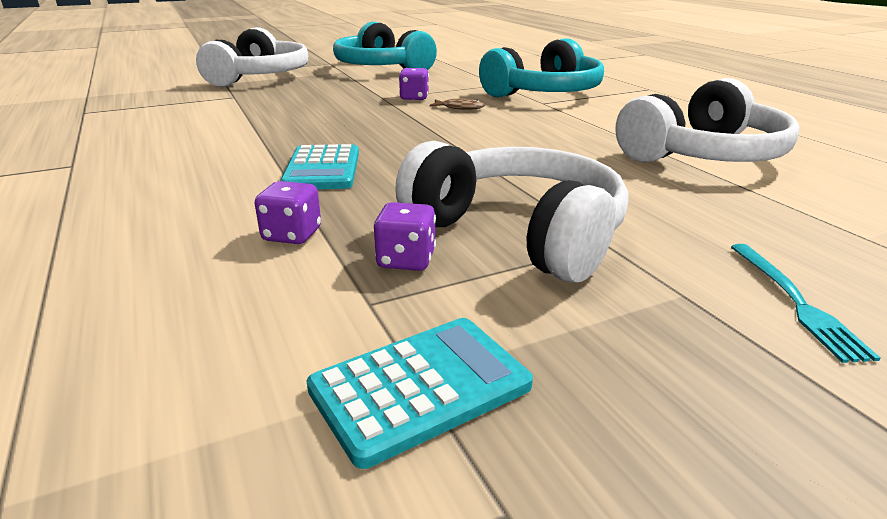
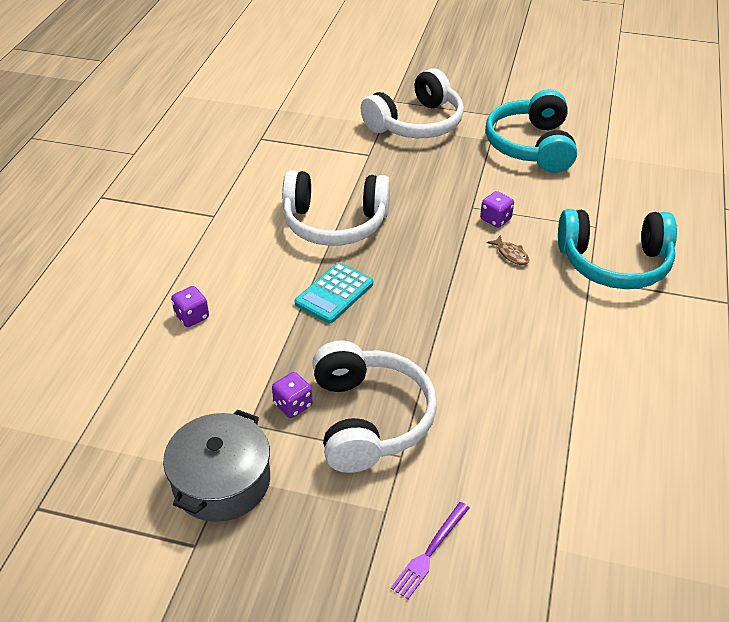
camera: 40 degrees right, 15 degrees up
purple dice [255,181,321,244] -> purple dice moved to [171,286,209,327]
turquoise calculator [307,318,533,469] -> grey pot [163,410,270,522]
white headphones [615,78,800,162] -> white headphones moved to [282,170,390,246]
turquoise fork [731,244,881,363] -> purple fork [391,502,469,599]

